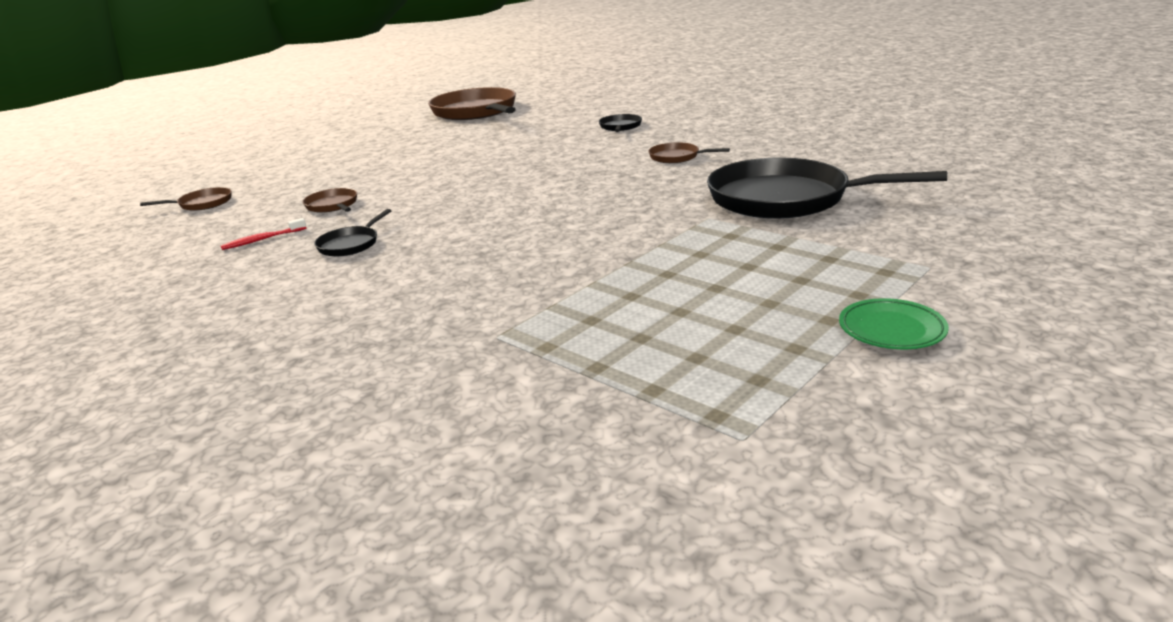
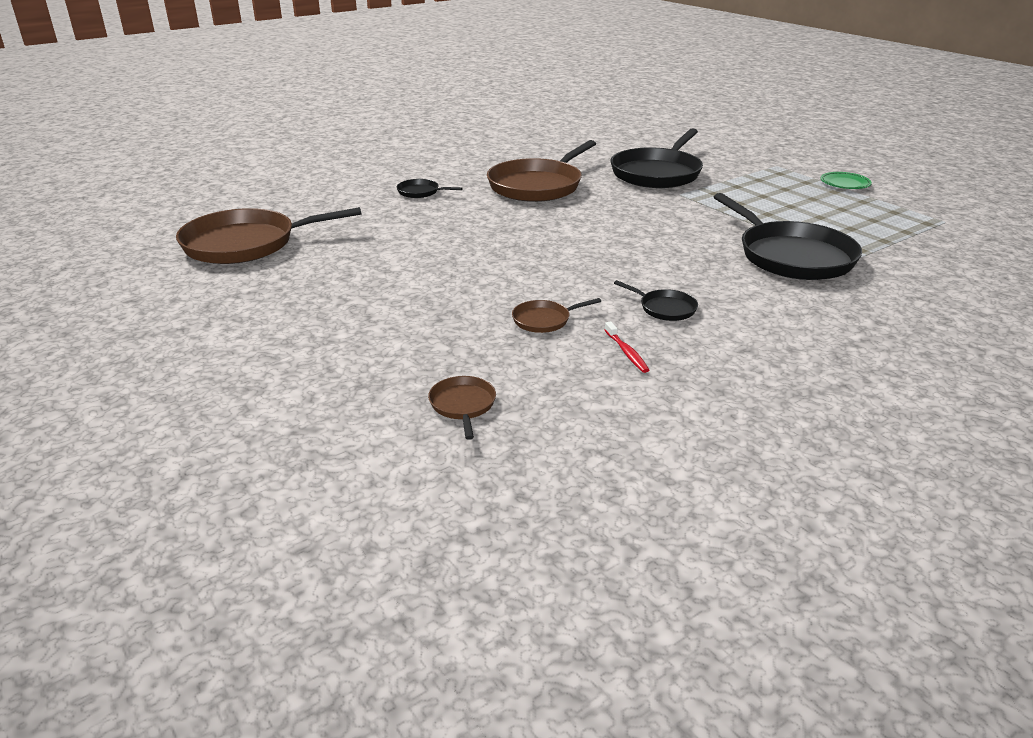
camera: 80 degrees left, 5 degrees up
brown pan [648,142,730,163] -> brown pan [487,140,596,202], size x2.29
none -> black pan [714,193,862,280]

